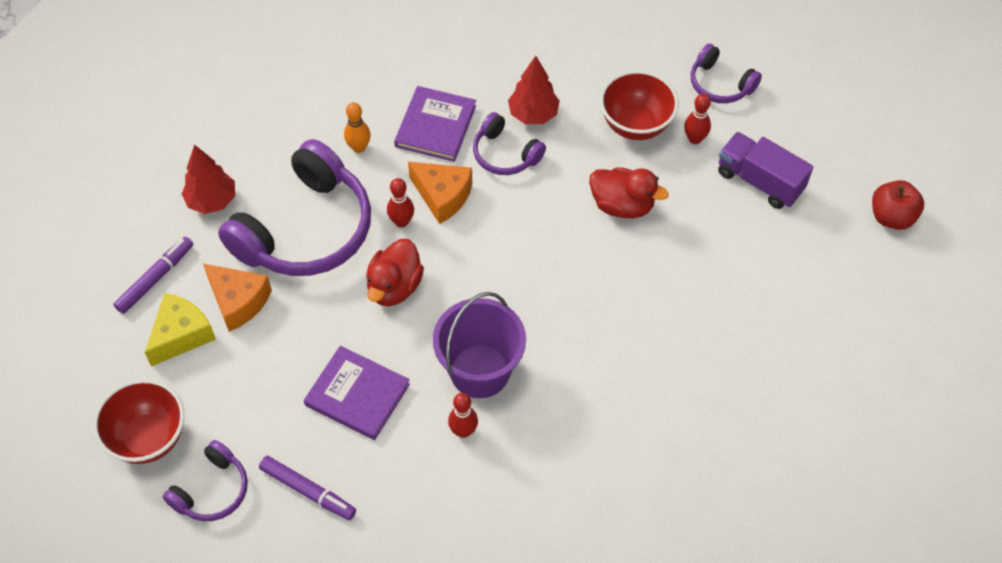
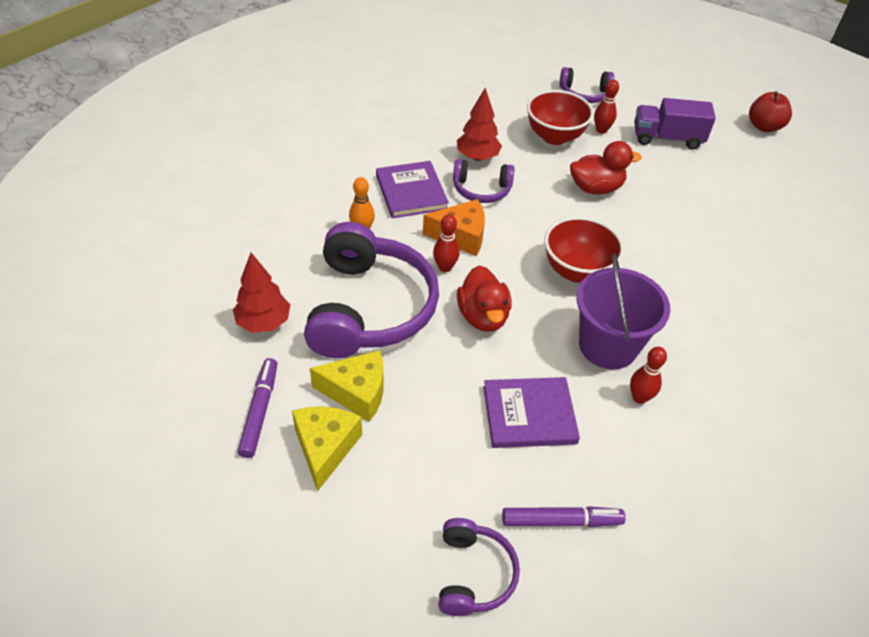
camera: 35 degrees left, 10 degrees down
red bowl [93,379,184,464] -> red bowl moved to [544,216,624,283]
orange cheese [203,264,272,332] -> yellow cheese [310,350,383,422]

